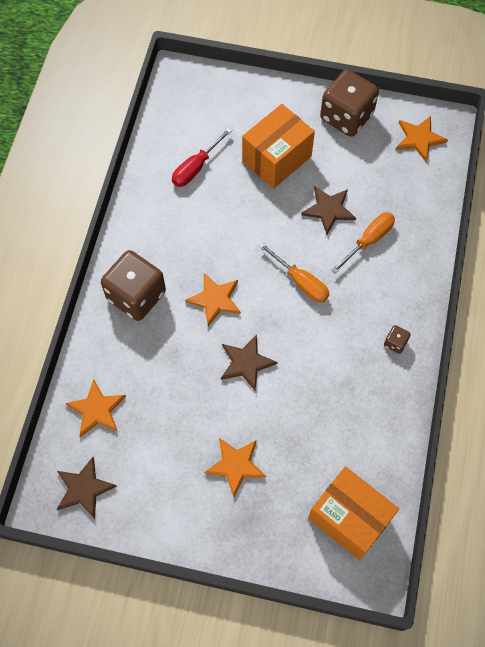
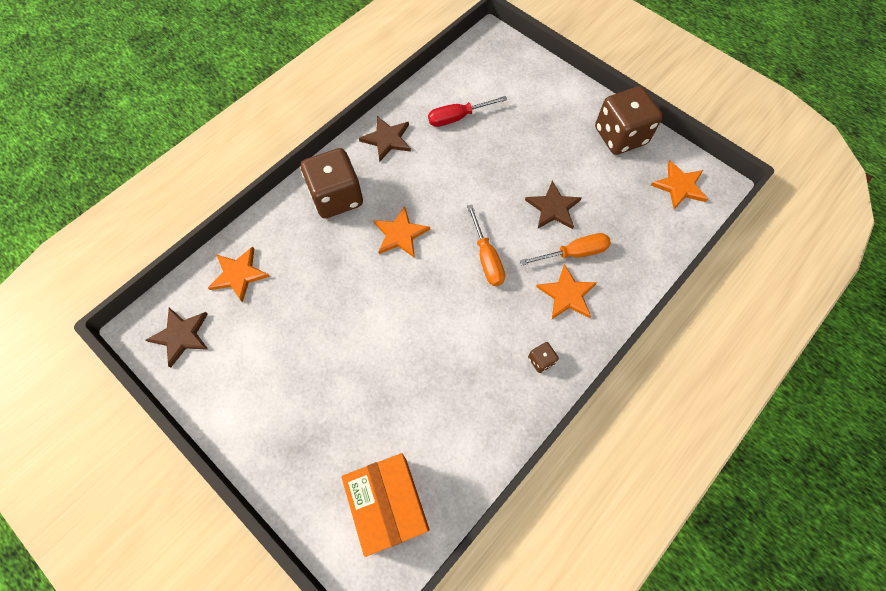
camera: 30 degrees right, 0 degrees up
orange star [204,438,266,497] -> orange star moved to [536,264,597,319]
brown star [221,334,277,391] -> brown star moved to [359,116,411,161]
orange box [242,104,315,189] -> none

